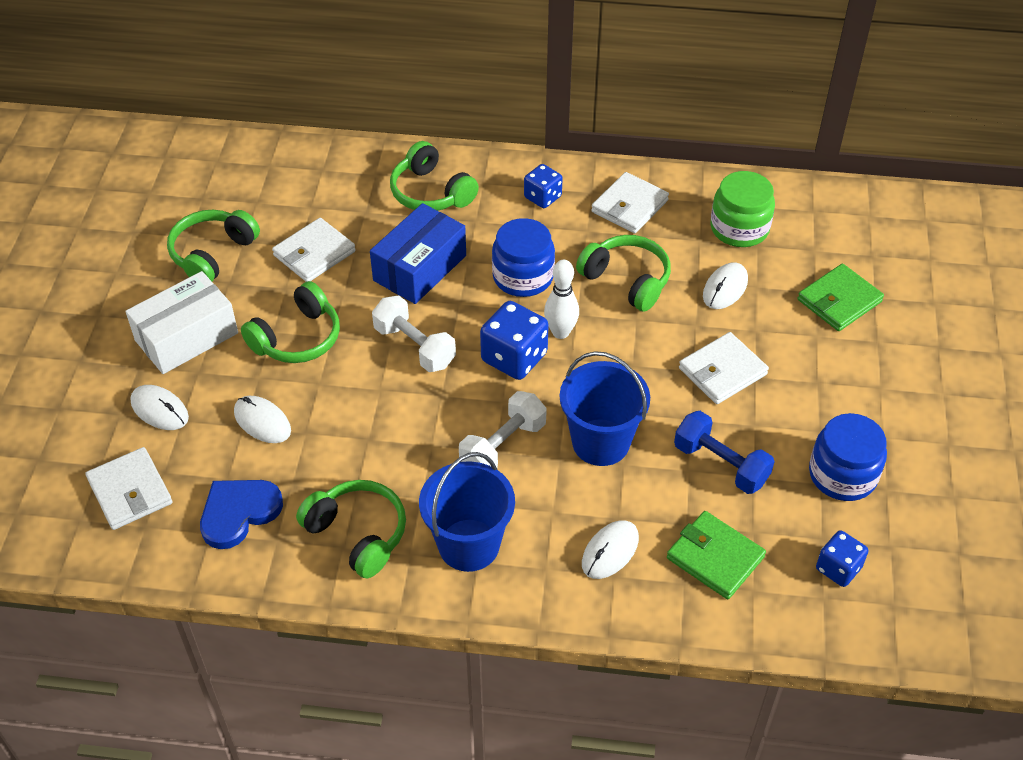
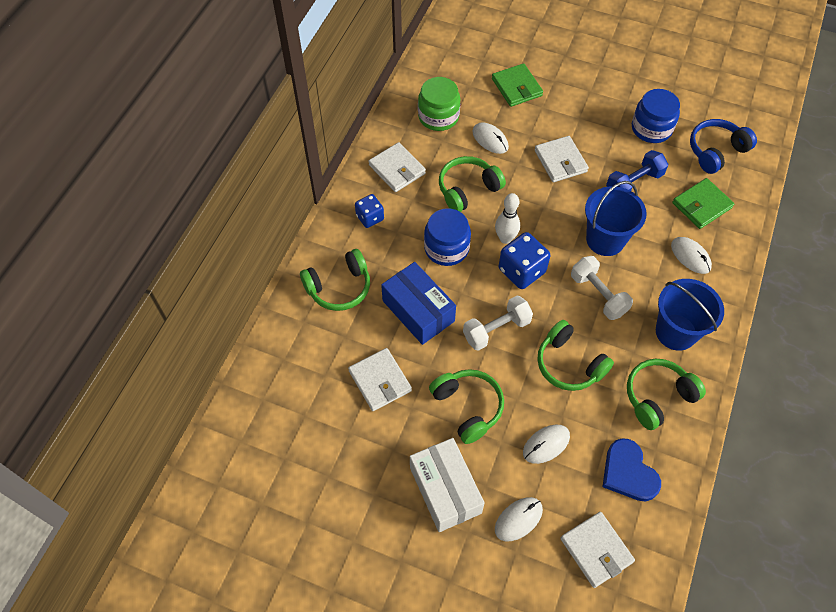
camera: 75 degrees left, 10 degrees up
white wallet [86,447,172,530] -> white wallet turned 75 degrees clockwise [560,512,635,588]
green headphones [167,210,260,282] -> green headphones moved to [537,320,614,391]
blue dice [816,530,869,587] -> blue headphones [690,119,757,174]

